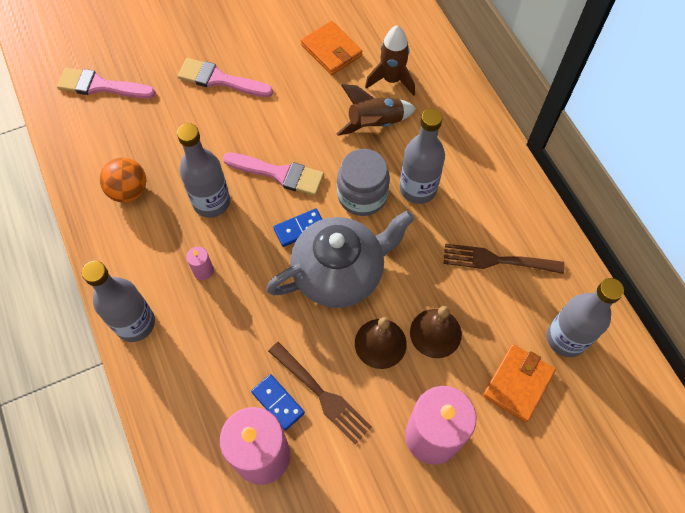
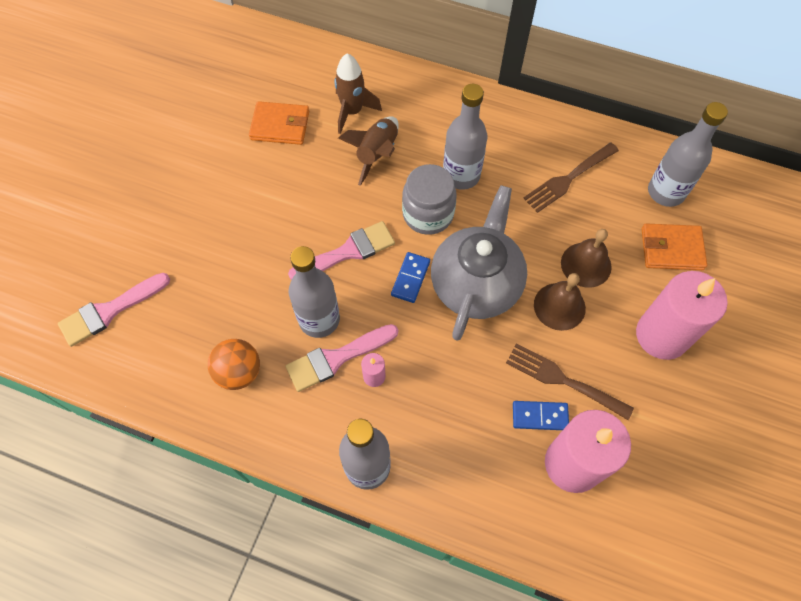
camera: 45 degrees left, 0 degrees up
pink brush [177,58,273,97] -> pink brush moved to [285,324,398,392]
brown fork [268,342,372,444] -> brown fork turned 150 degrees counterclockwise [506,343,634,420]
orange wallet [483,344,556,422] -> orange wallet turned 75 degrees counterclockwise [642,224,707,270]

